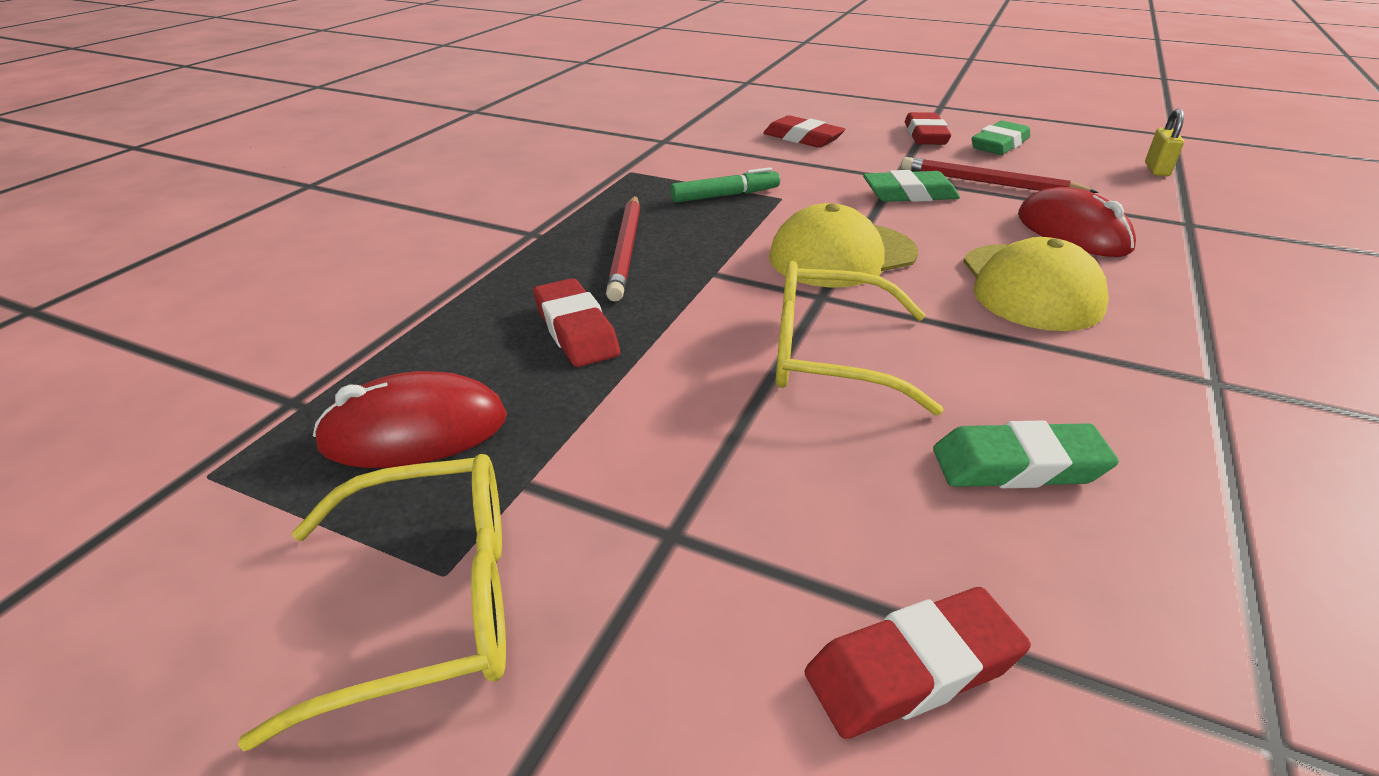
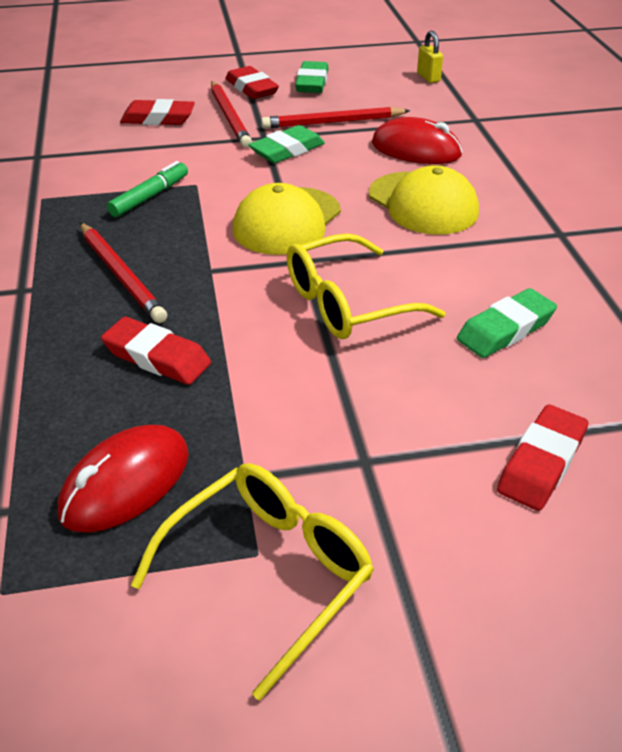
camera: 35 degrees left, 5 degrees up
none -> red pencil [211,81,252,148]

